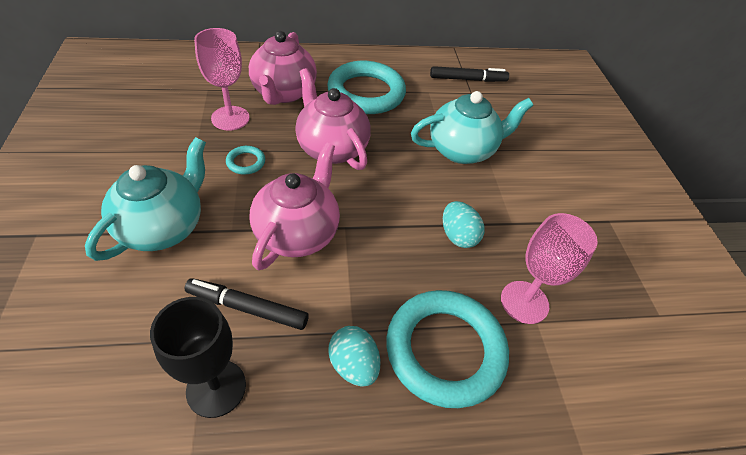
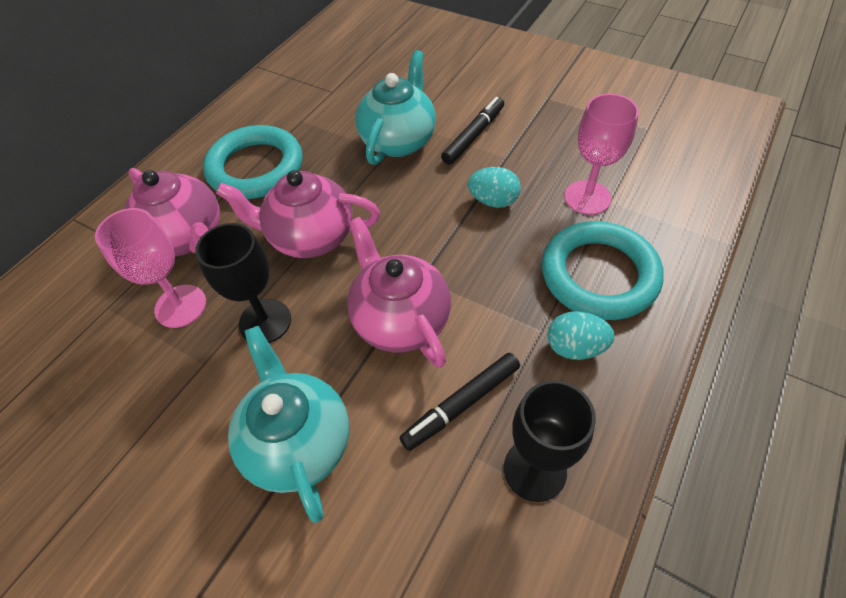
camera: 45 degrees left, 5 degrees up
turquoise ring [226,146,265,174] -> black goblet [195,223,291,343]
black marker [430,66,509,82] -> black marker moved to [441,97,504,165]

